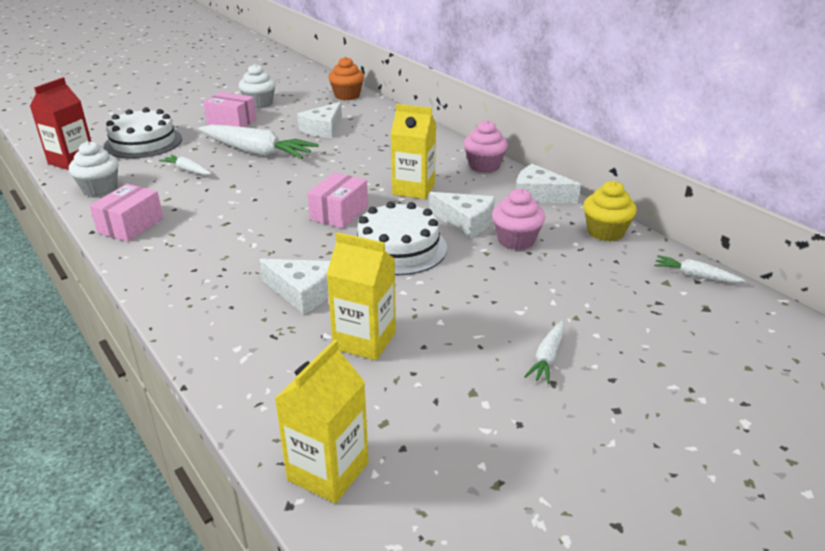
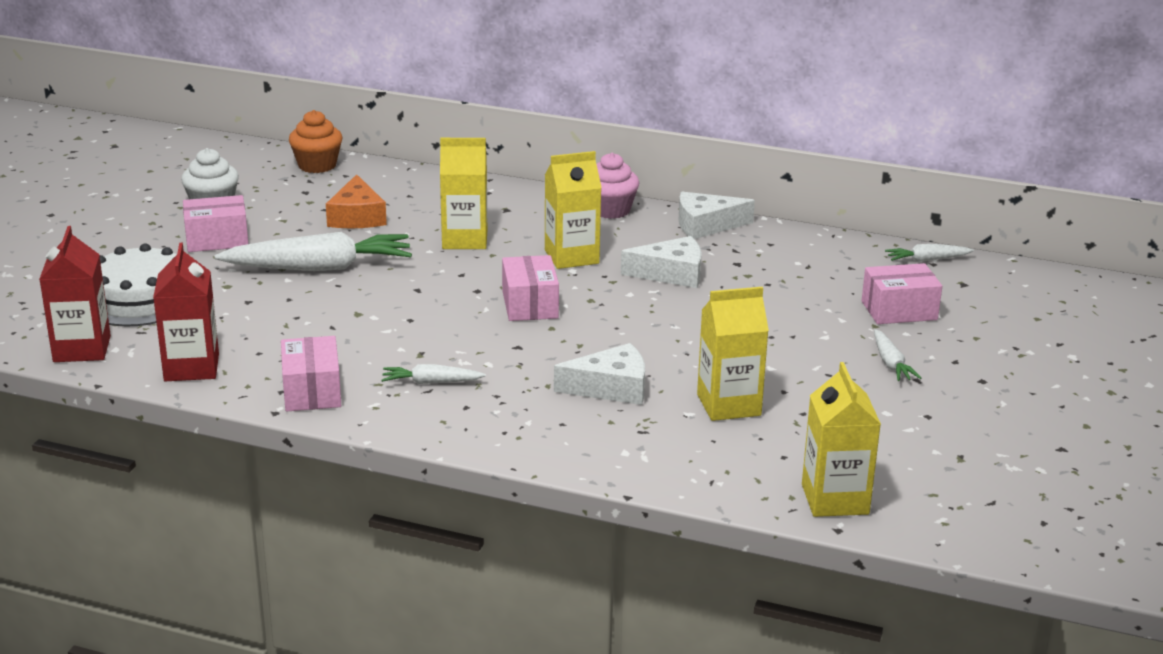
camera: 35 degrees left, 5 degrees down
white cupcake [69,141,119,197] -> red carton [153,243,219,381]
white carrot [159,155,212,175] -> white carrot moved to [382,364,486,384]
white cheese [297,102,342,138] -> orange cheese [326,174,387,228]
white cake [357,201,447,275] -> none
pink cupcake [492,188,545,250] -> none
yellow cupcake [583,181,637,241] -> none
none -> yellow carton [440,138,487,249]
none -> pink box [861,263,942,324]

